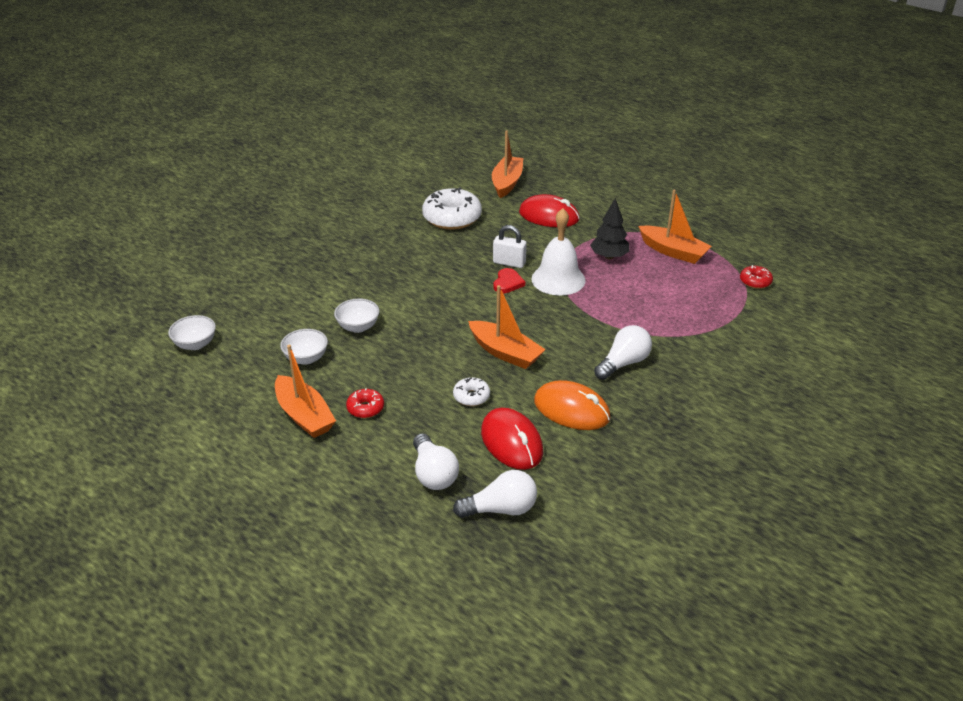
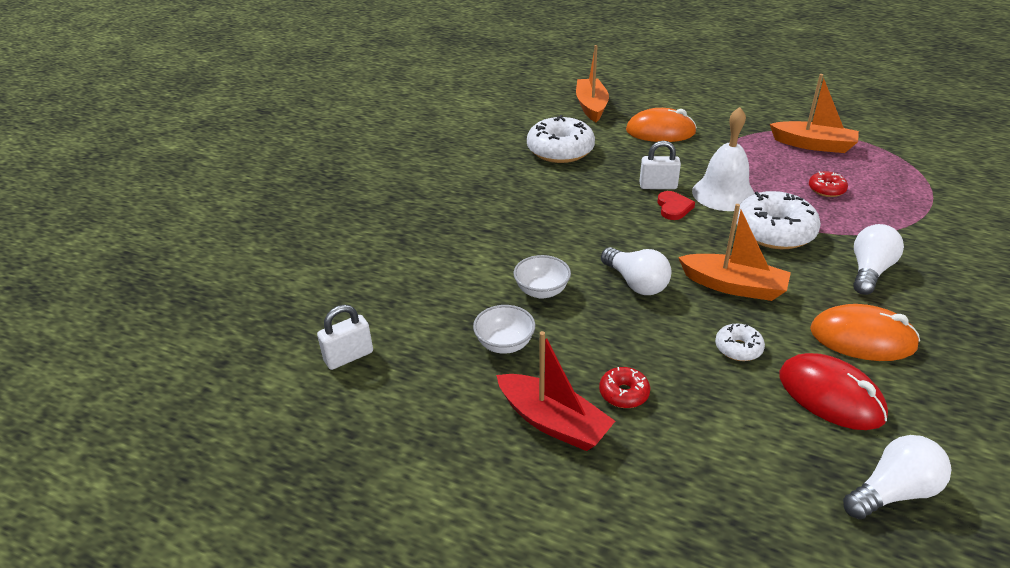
camera: 15 degrees left, 0 degrees up
white bowl [168,315,216,350] -> white padlock [317,305,373,370]
orange boat [275,345,336,438] -> red boat [496,331,615,451]
white light bulb [413,433,459,490] -> white light bulb moved to [601,247,672,295]
red mouse [519,194,579,227] -> orange mouse [626,108,697,142]
black tree [590,198,630,259] -> none
red donut [740,265,773,289] -> red donut moved to [809,171,848,197]
none -> white donut [736,191,821,249]

